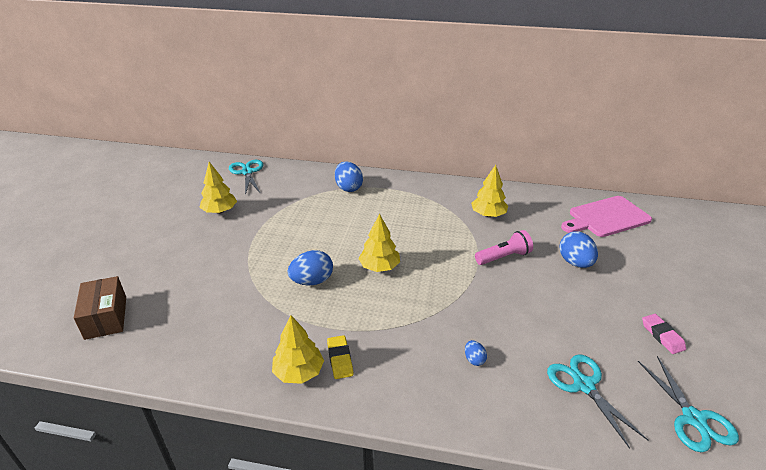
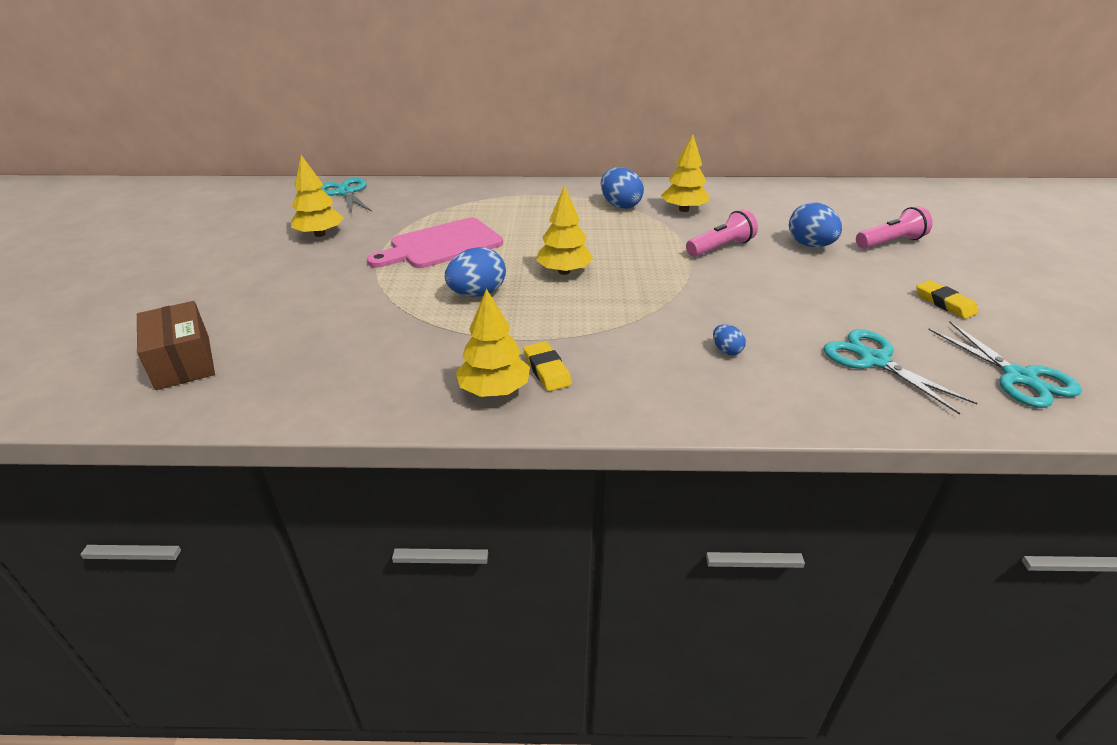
camera: 10 degrees left, 0 degrees up
blue egg [335,162,363,192] -> blue egg moved to [601,167,644,209]
pink cutting board [561,196,652,237] -> pink cutting board moved to [367,218,503,268]
pink eraser [642,314,686,354] -> yellow eraser [916,280,979,319]
none -> pink flashlight [856,206,933,249]

